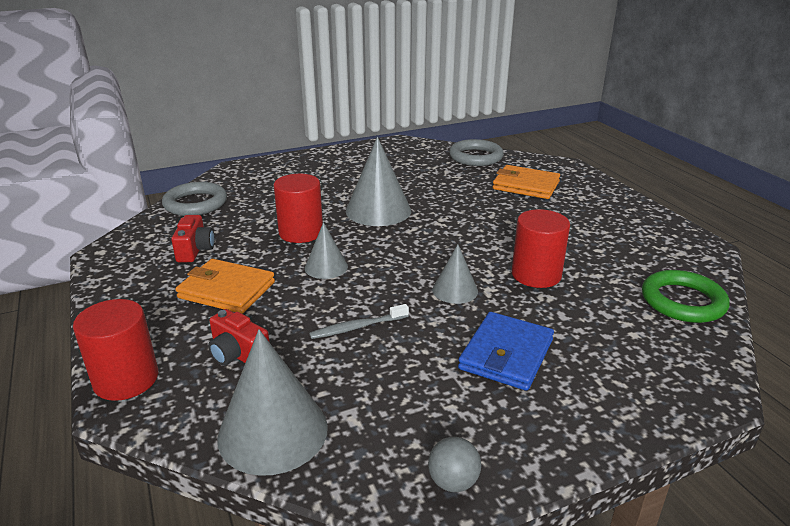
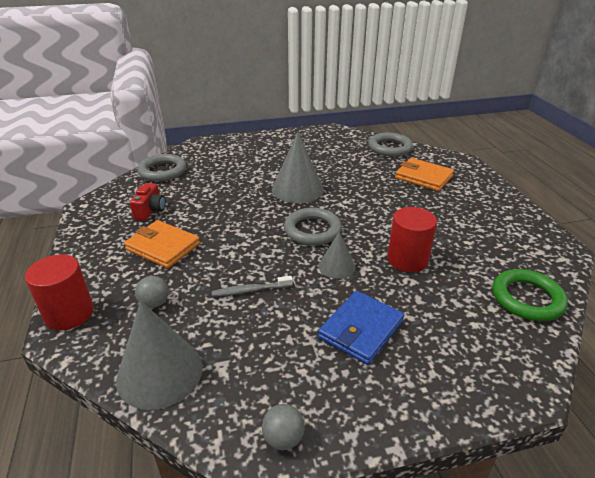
camera: 10 degrees right, 5 degrees up
red camera [208,309,270,366] -> grey ball [135,276,169,308]
red cylinder [274,174,323,243] -> none
grey cone [305,222,348,279] -> none
none -> grey ring [284,208,342,246]

